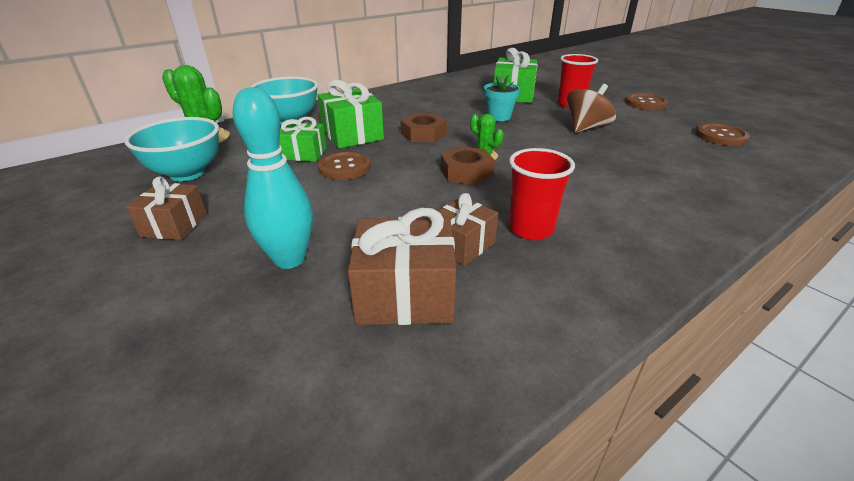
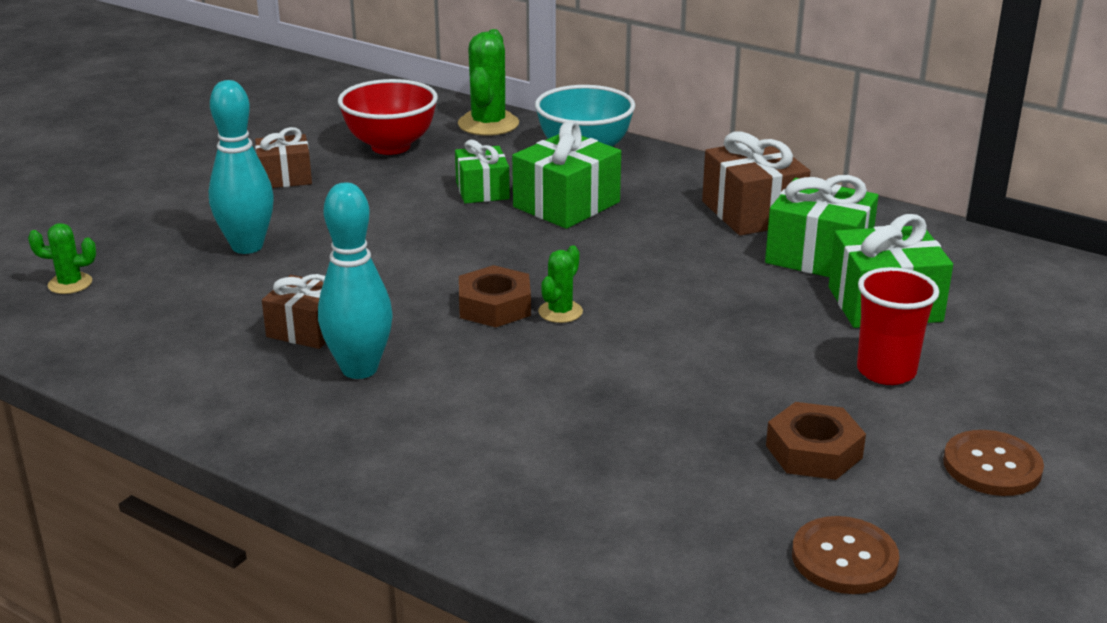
camera: 70 degrees right, 5 degrees down
turquoise bowl [124,117,219,181] -> red bowl [338,79,438,155]
brown button [318,151,371,180] -> none
brown gift [348,208,456,325] -> brown gift moved to [702,132,810,236]
brown nut [400,113,447,142] -> brown nut moved to [766,402,866,480]
turquoise flower pot [484,75,520,121] -> none
red cup [509,148,575,240] -> turquoise bowling pin [318,182,392,379]
brown spinning top [566,84,616,133] -> none
none -> green cactus [28,223,96,294]
none -> green gift [765,175,878,277]

